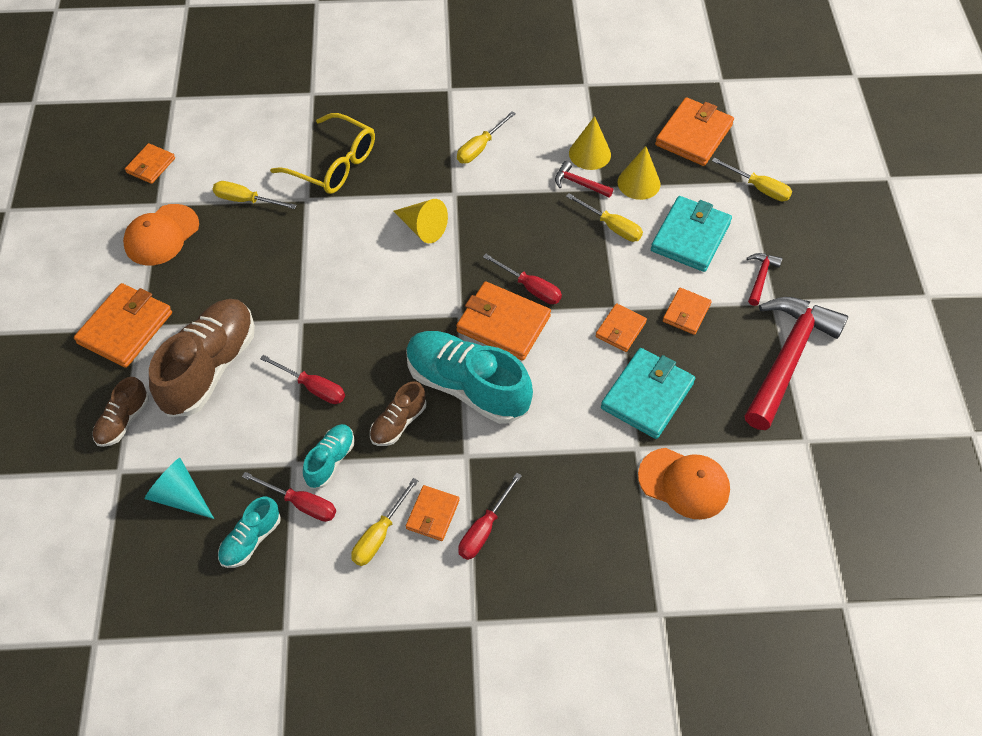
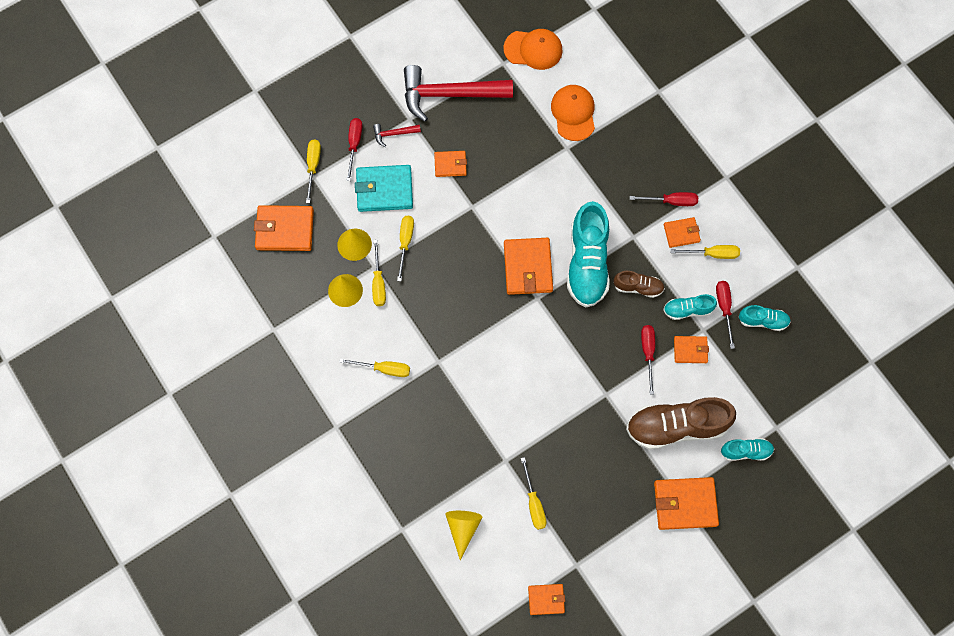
camera: 120 degrees left, 15 degrees up
brown shoe [92,377,149,447] -> turquoise shoe [721,438,774,461]
orange cap [123,204,199,265] -> orange cap moved to [504,29,563,70]
turquoise cone [145,458,214,519] -> none
yellow glasses [270,113,375,194] -> none
yellow cone [393,199,448,243] -> yellow cone moved to [445,511,482,560]
red screwdriver [483,254,562,304] -> red screwdriver moved to [346,118,362,181]
red hammer [555,161,613,198] -> yellow screwdriver [372,240,386,306]
orange wallet [595,304,647,352] -> orange wallet moved to [674,336,709,363]
turquoise wallet [601,348,695,439] -> none

